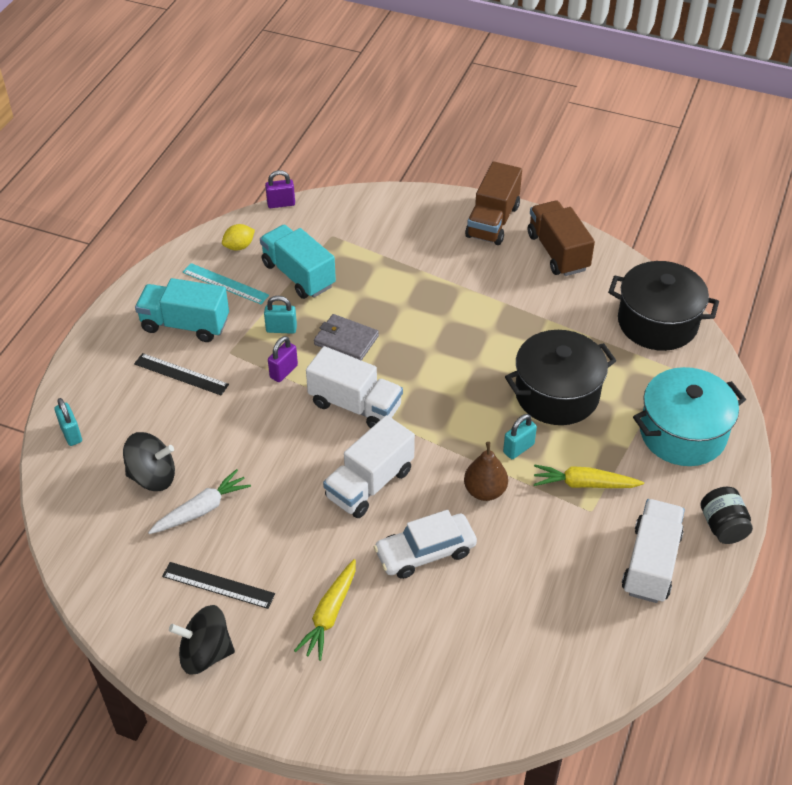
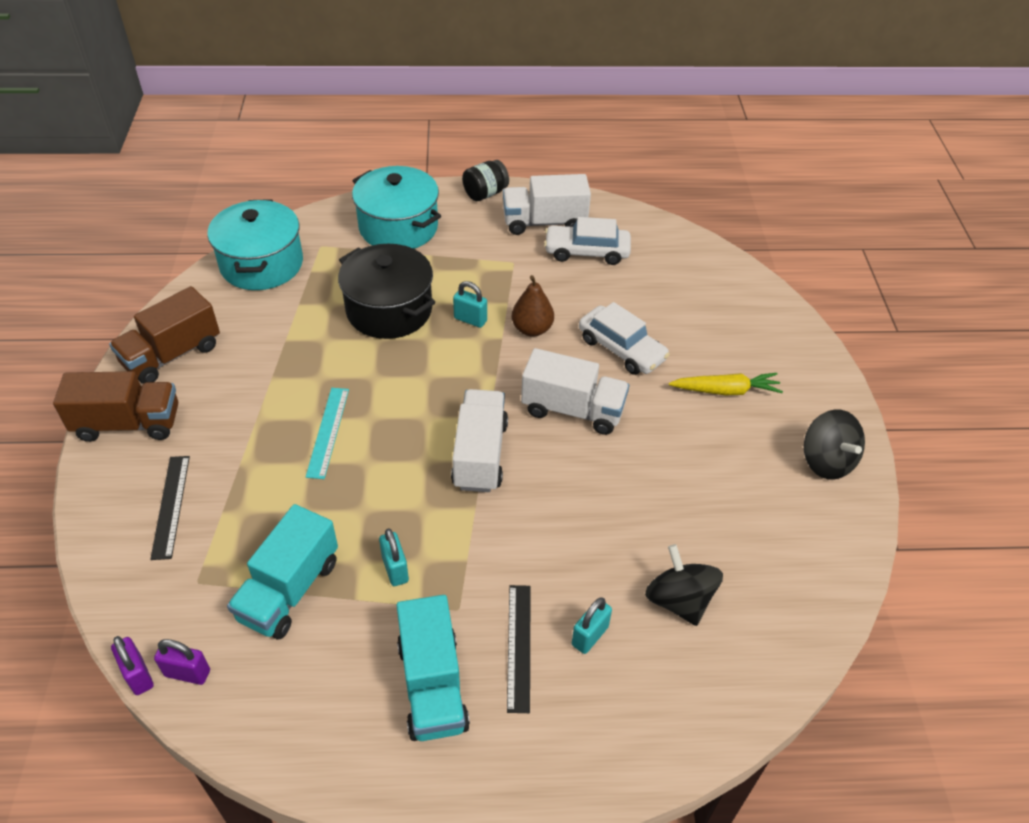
camera: 115 degrees left, 0 degrees up
turquoise padlock [55,398,82,446] -> turquoise padlock moved to [572,598,612,654]
white carrot [148,469,251,534] -> none
black ruler [162,562,275,609] -> black ruler moved to [150,456,190,560]
turquoise ruler [182,263,269,304] -> turquoise ruler moved to [306,388,349,479]
yellow lemon [222,224,255,251] -> none
purple padlock [268,336,298,382] -> purple padlock moved to [154,639,210,685]
grey wallet [314,314,379,361] -> none
yellow carrot [534,464,644,488] -> none
black pot [608,261,719,351] -> turquoise pot [207,199,303,290]
none -> white car [544,217,631,265]

